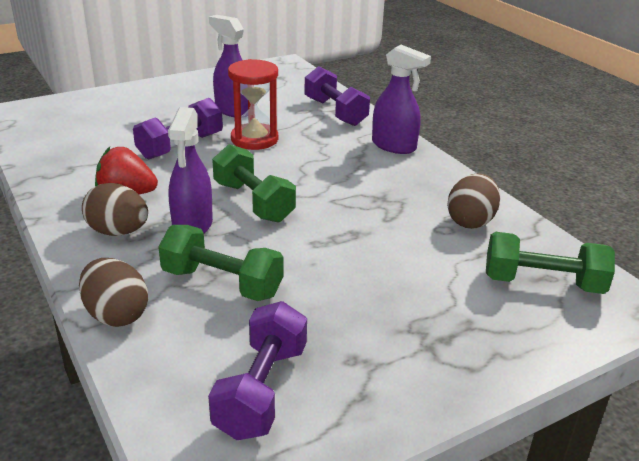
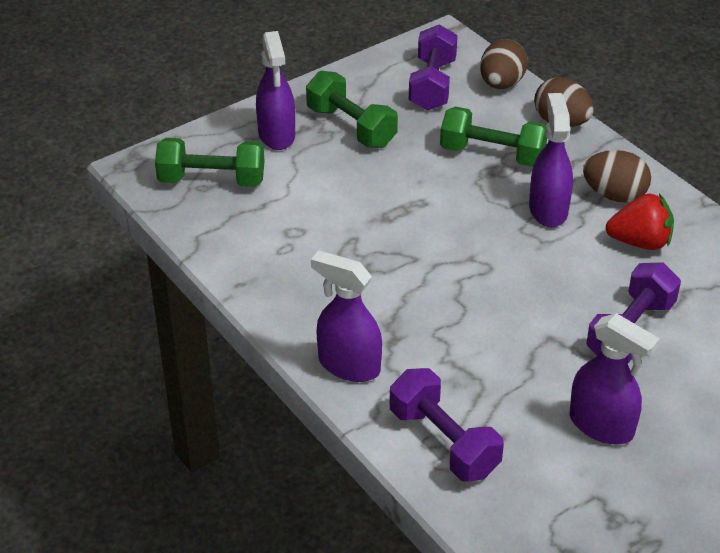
camera: 175 degrees right, 10 degrees up
green dumbbell [212,144,296,223] -> green dumbbell moved to [306,71,398,148]
red hourglass [228,59,278,150] -> none
brown egg [447,174,500,229] -> brown egg moved to [480,39,528,89]
none -> purple spray bottle [256,31,295,150]

